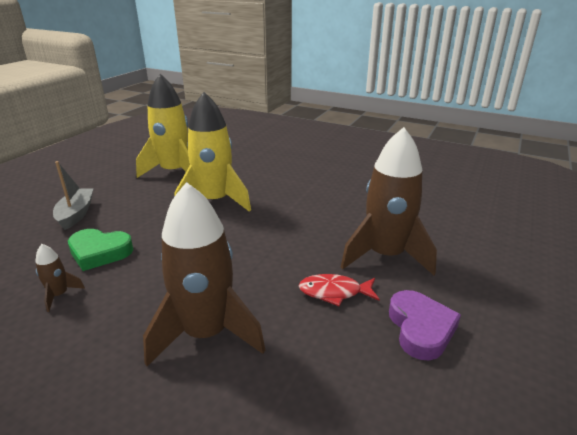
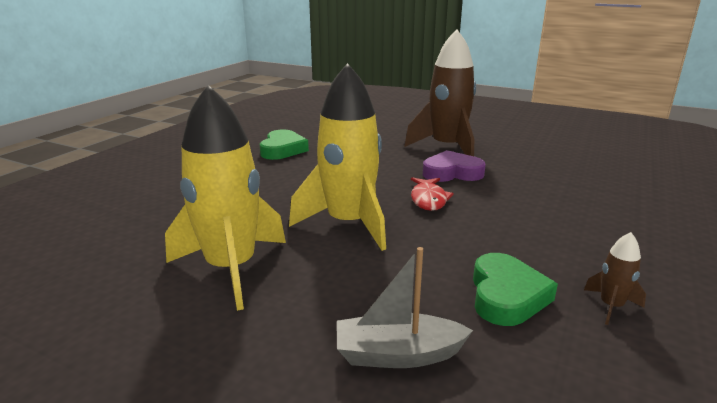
camera: 90 degrees left, 5 degrees down
brown rocket [143,182,265,366] -> none
red fish [299,274,380,306] -> red fish moved to [411,177,454,211]
purple heart [389,290,461,361] -> purple heart moved to [423,150,486,182]
none -> green heart [260,130,309,160]

